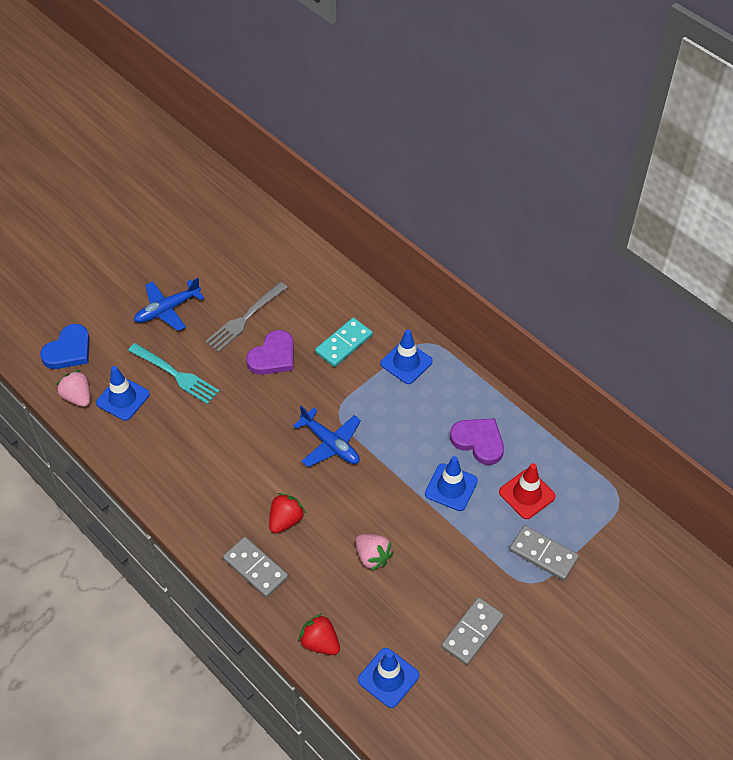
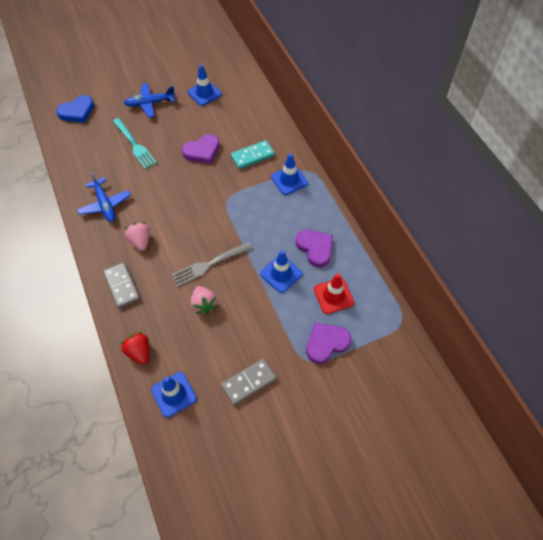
camera: 20 degrees right, 5 degrees up
pink strawberry [56,370,90,407] -> pink strawberry moved to [125,222,150,251]
blue traffic cone [96,366,150,421] -> blue traffic cone moved to [188,65,222,106]
grey fork [205,282,288,352] -> grey fork moved to [171,242,253,287]
red strawberry [269,493,306,533] -> none
blue plane [293,406,361,467] -> blue plane moved to [77,172,131,222]
grey domino [509,525,579,581] -> purple heart [306,323,351,364]

